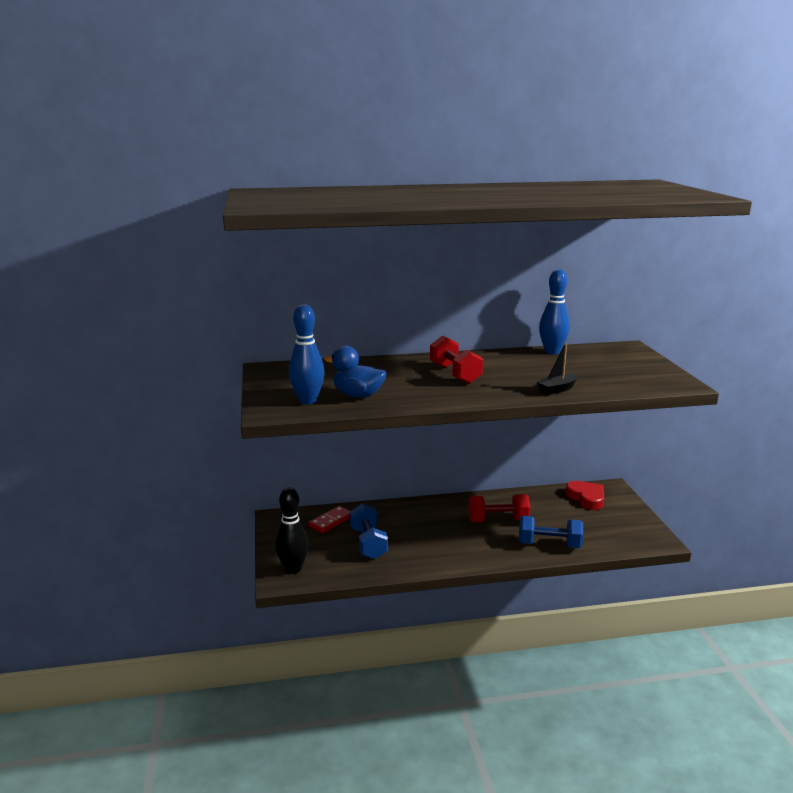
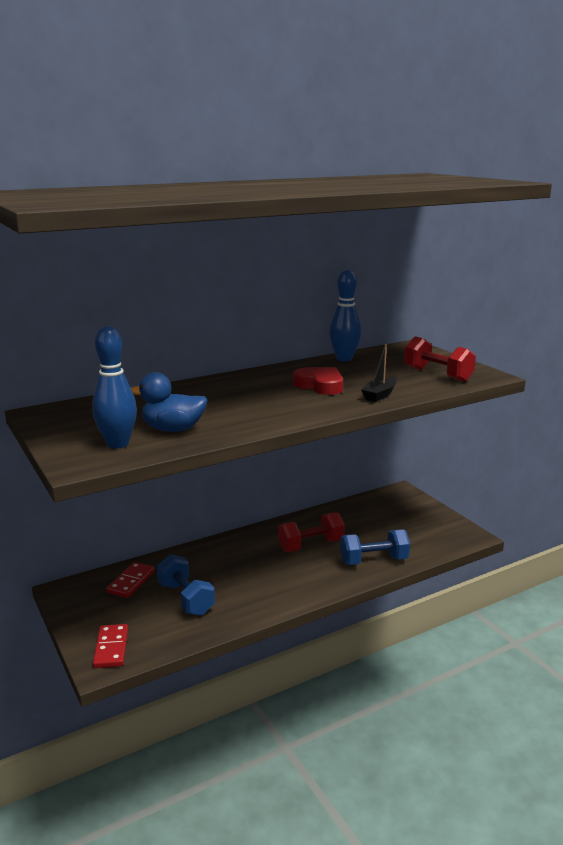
camera: 20 degrees left, 0 degrees up
black bowling pin [275,487,309,574] -> red domino [93,624,128,668]
red dumbbell [430,335,483,384] -> red dumbbell moved to [404,336,476,382]
red heart [565,481,604,510] -> red heart moved to [293,367,343,395]

